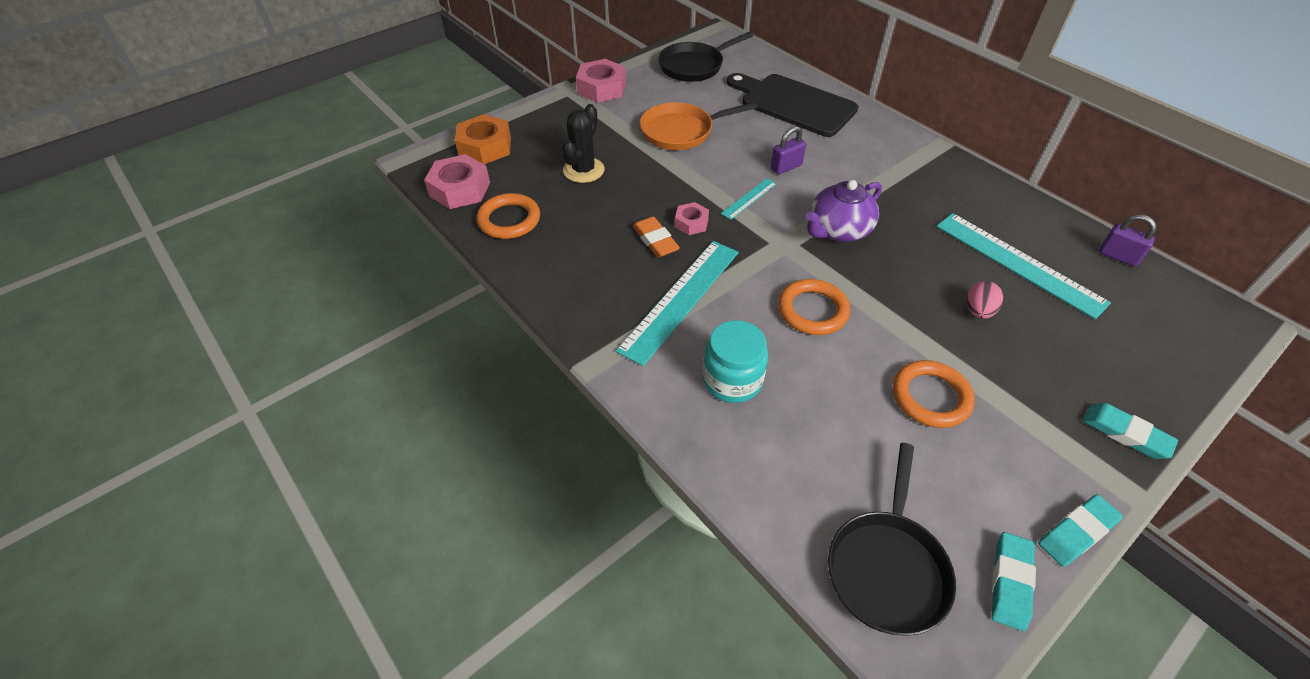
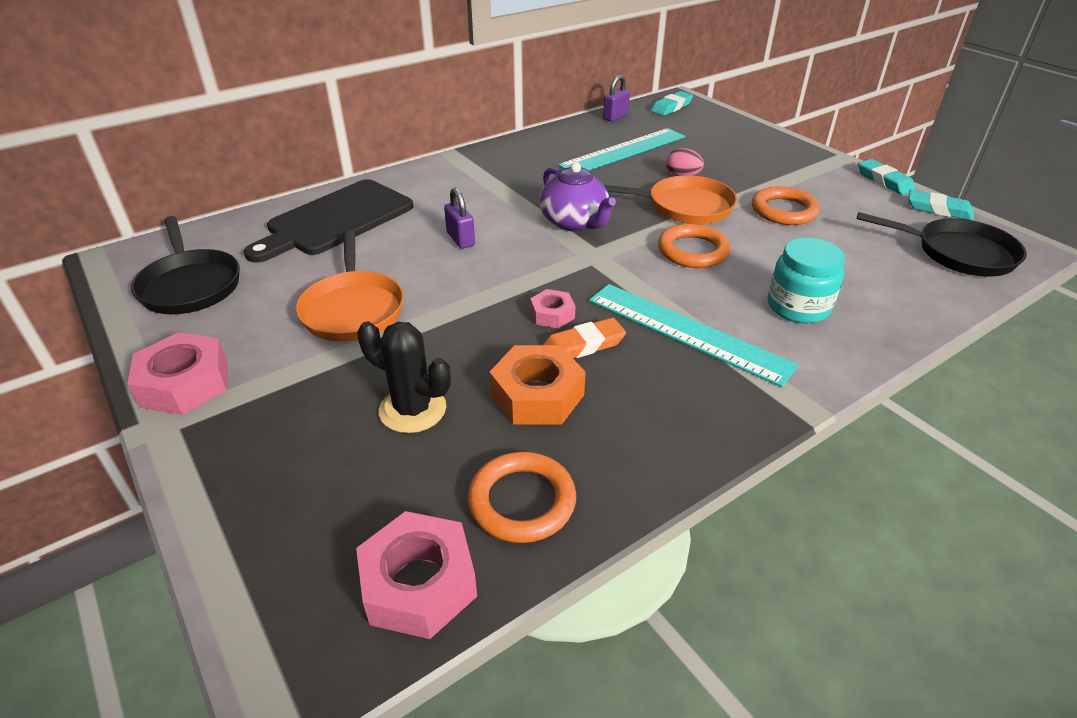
camera: 85 degrees left, 10 degrees down
orange nut [455,114,511,164] -> orange nut moved to [489,345,586,424]
turquoise ruler [721,178,777,220] -> none
turquoise eraser [1083,403,1178,459] -> turquoise eraser moved to [651,91,693,116]
none -> orange pan [604,175,737,224]

